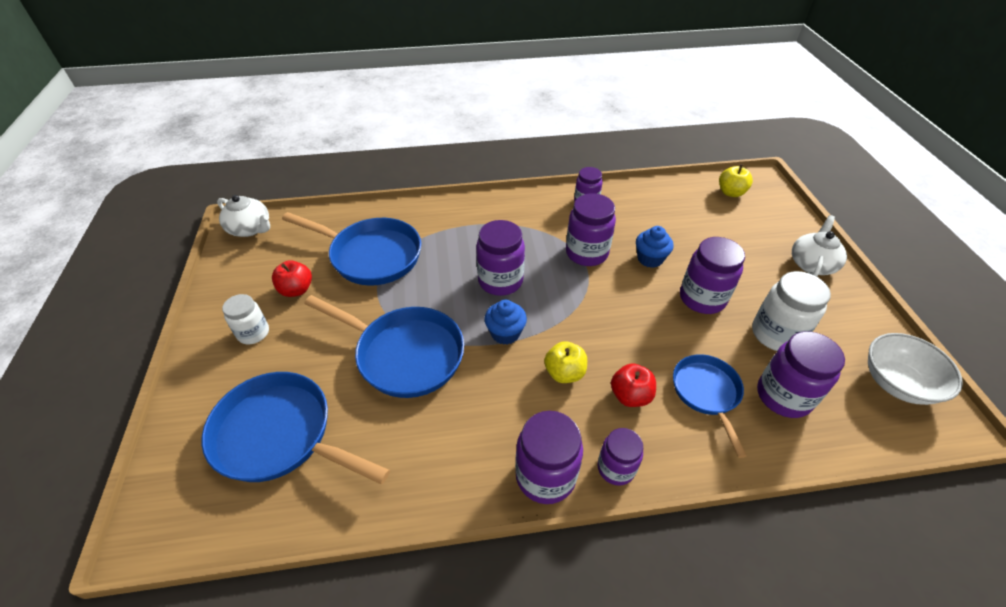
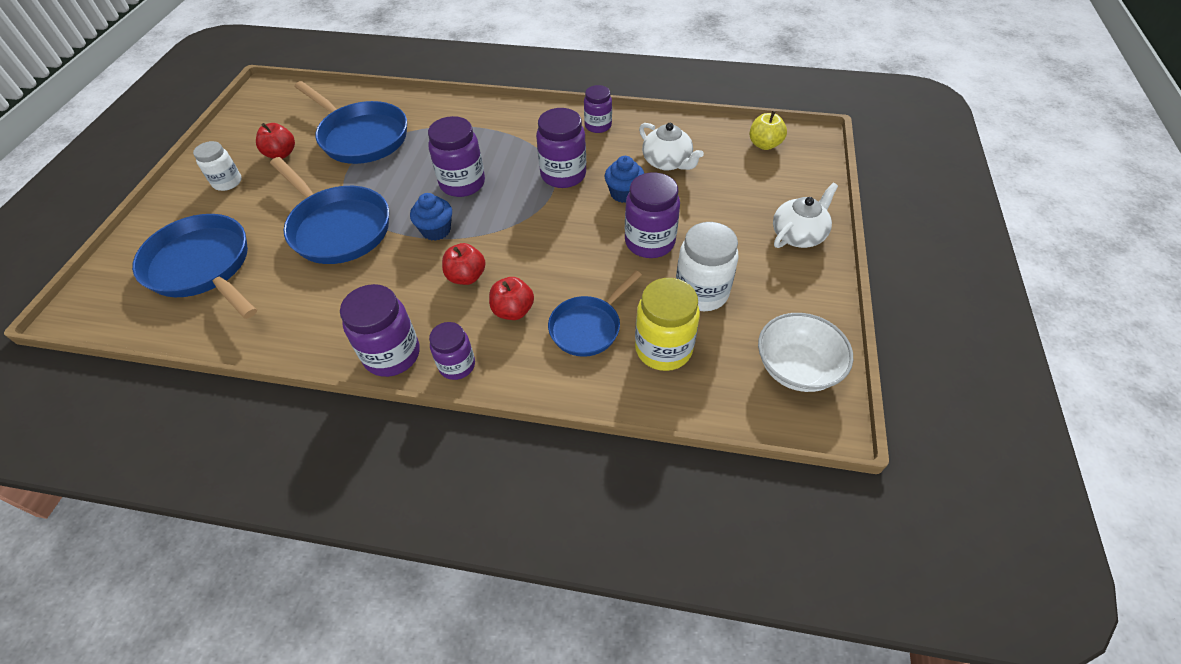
camera: 20 degrees right, 5 degrees up
white teapot [217,195,270,237] -> white teapot moved to [639,123,704,170]
yellow apple [544,341,587,383] -> red apple [442,243,485,285]
blue pan [673,354,747,458] -> blue pan turned 150 degrees counterclockwise [548,271,642,357]
purple jar [757,331,845,418] -> yellow jar [635,278,700,371]

